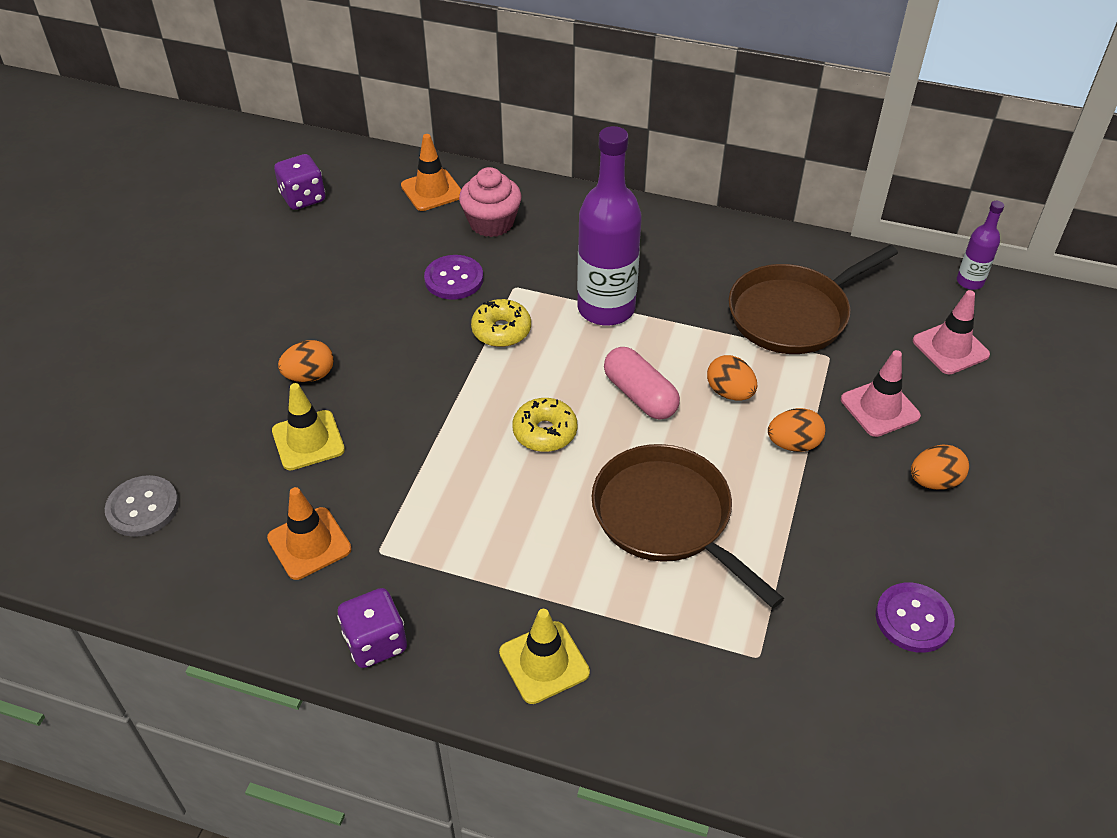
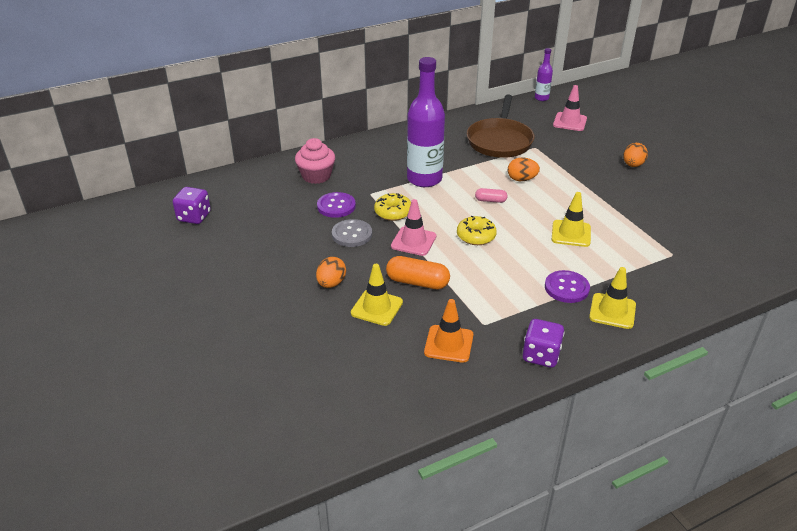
camera: 45 degrees left, 10 degrees down
grey button [105,475,179,537] -> grey button moved to [332,219,372,247]
orange traffic cone [401,134,461,211] -> none
brown pan [592,444,784,608] -> yellow traffic cone [552,192,591,247]
pink capsule [604,347,680,420] -> pink capsule [475,188,508,203], size x0.57
orange egg [768,408,826,452] -> none
pink traffic cone [841,350,921,437] -> pink traffic cone moved to [391,199,436,256]
purple button [876,583,955,653] -> purple button moved to [545,270,590,303]
none -> orange capsule [386,256,450,289]

